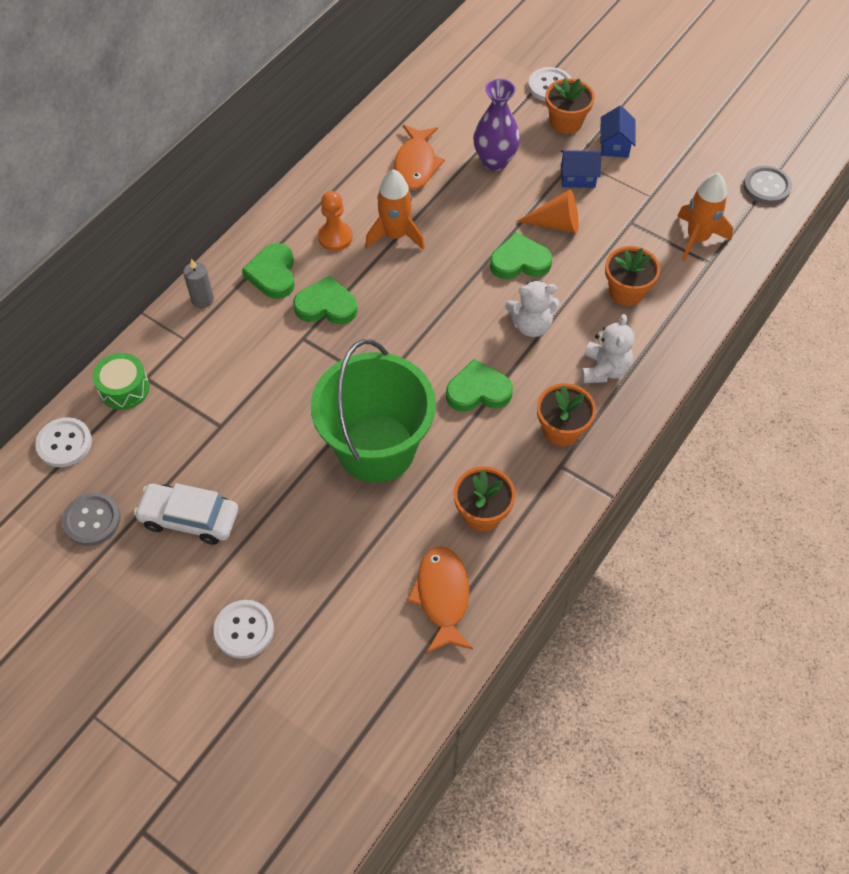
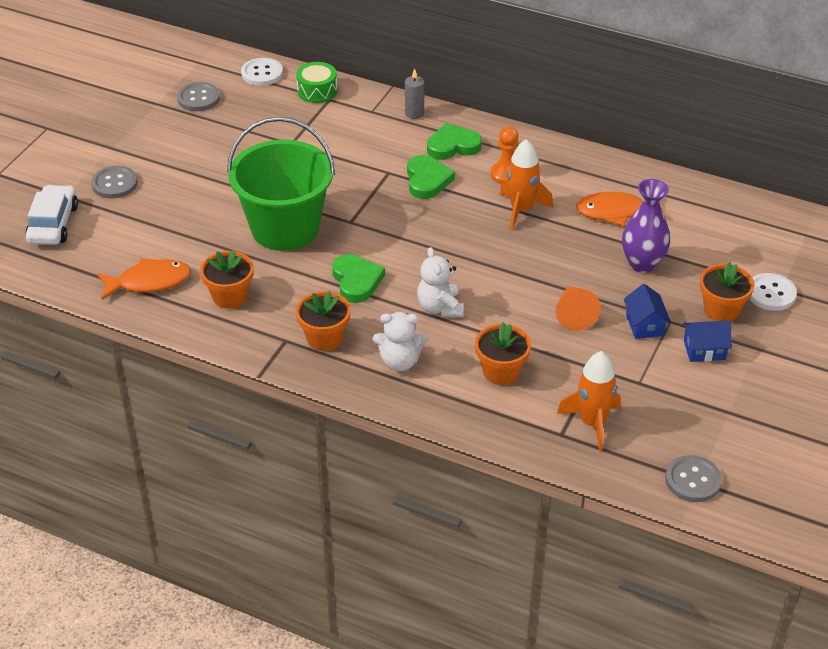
camera: 80 degrees right, 15 degrees down
white car [134,483,238,545] -> white car moved to [25,185,78,245]
white button [214,600,274,659] -> grey button [91,166,138,199]
green heart [490,232,552,279] -> none

